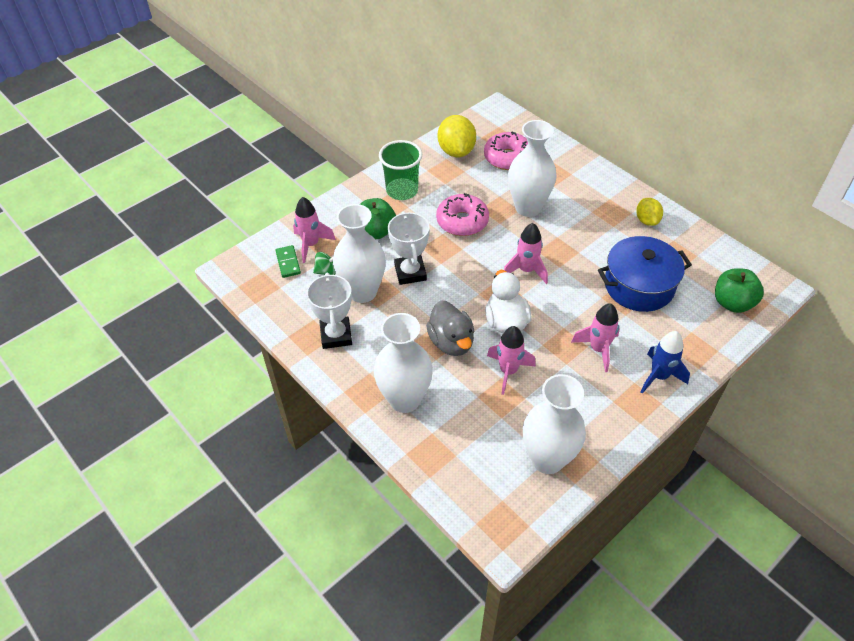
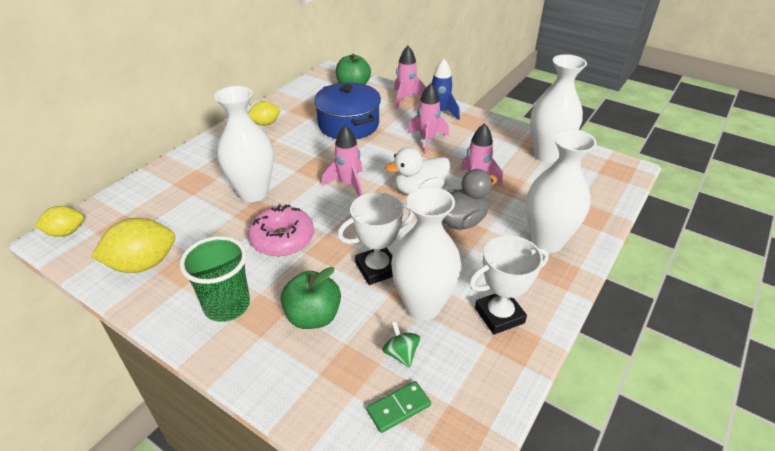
camera: 105 degrees left, 10 degrees down
pink rocket [293,197,336,263] -> pink rocket moved to [394,46,426,108]
pink donut [484,131,528,170] -> none
none -> yellow lemon [35,206,84,237]

